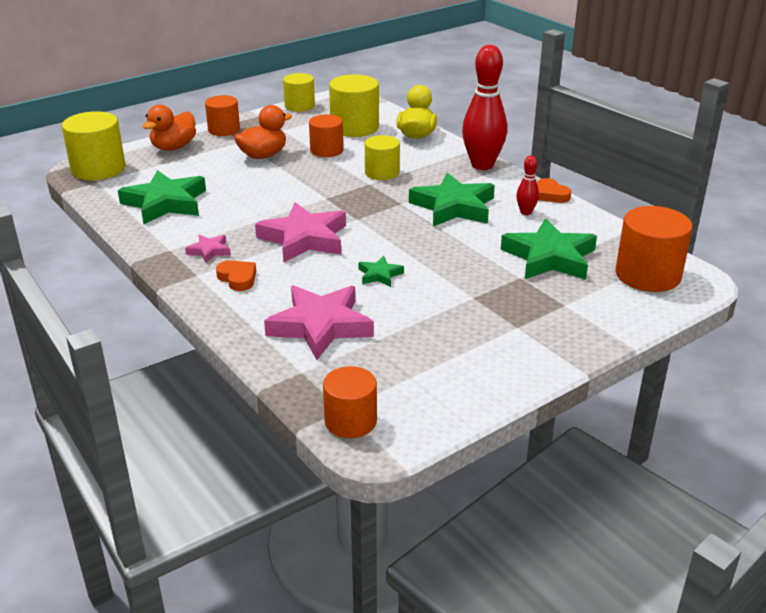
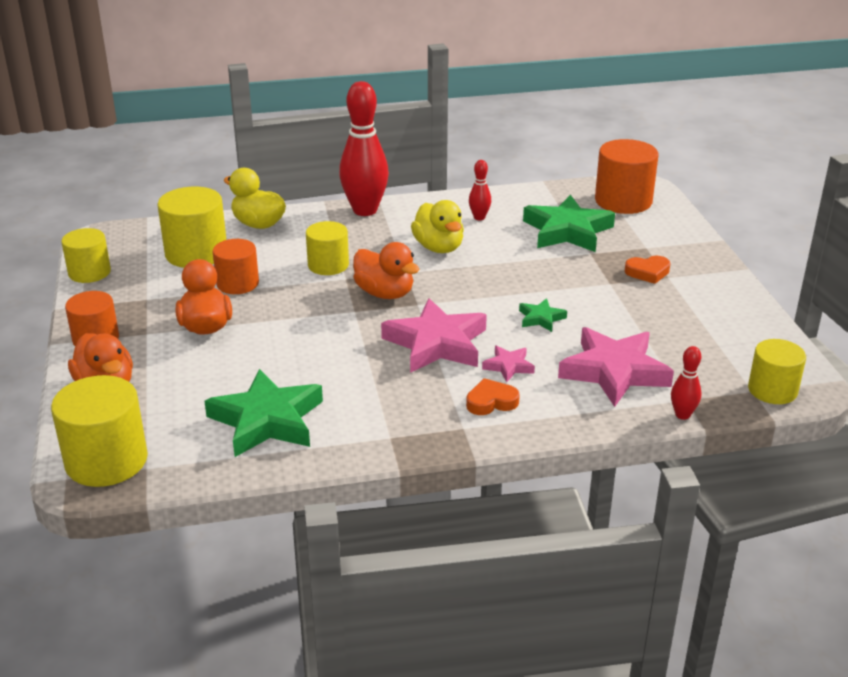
camera: 65 degrees left, 0 degrees up
pink star [185,235,231,263] -> pink star moved to [482,345,535,382]
orange cylinder [323,366,377,438] -> yellow cylinder [748,339,806,404]
green star [409,173,495,226] -> yellow duck [411,200,464,253]
orange heart [537,178,571,203] -> orange heart moved to [625,256,670,284]
none -> orange duck [353,242,420,299]
none -> red bowling pin [671,346,701,420]

